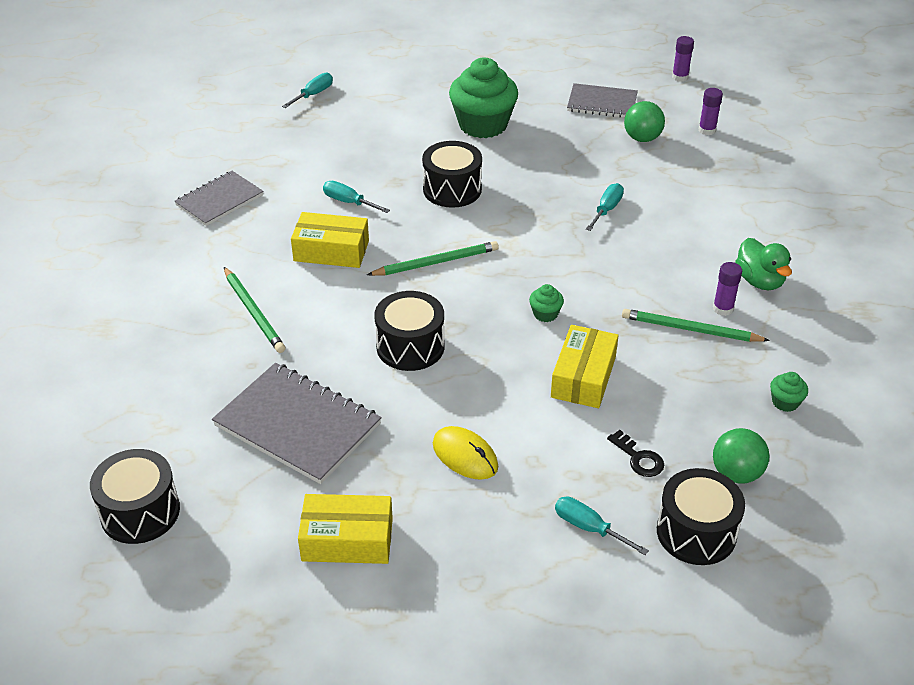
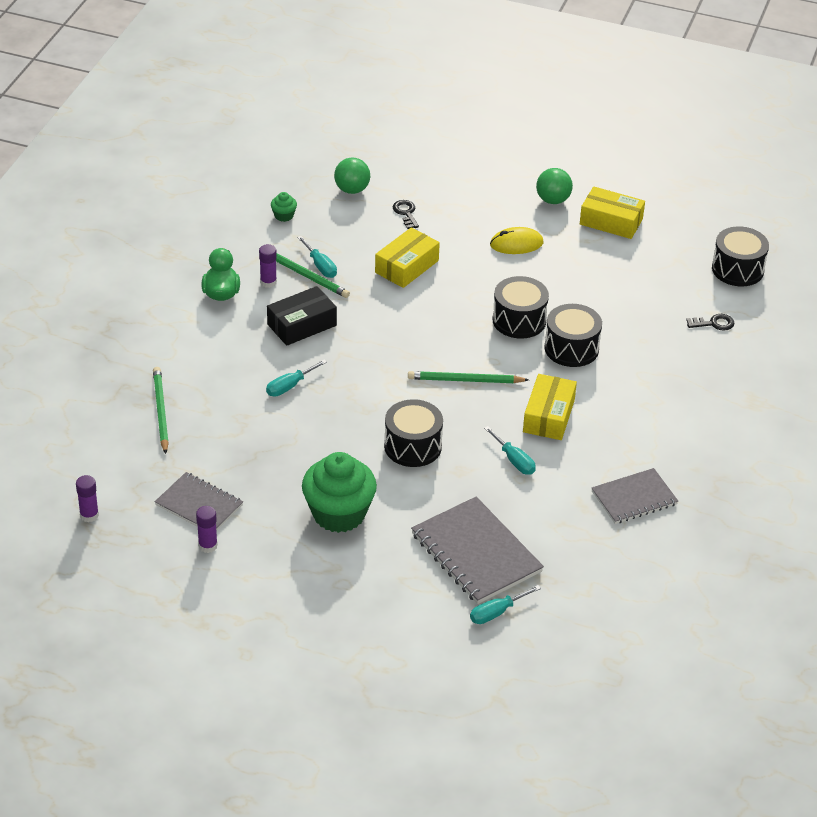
camera: 160 degrees left, 0 degrees up
grey notebook [212,363,382,484] -> grey notebook moved to [411,497,544,604]
green pencil [224,267,286,353] -> green pencil moved to [153,367,169,454]
yellow box [291,212,369,268] -> yellow box turned 75 degrees clockwise [523,374,577,440]
yellow mouse [433,426,498,480] -> yellow mouse turned 75 degrees counterclockwise [490,227,543,254]
green cupcake [529,284,564,322] -> none
turquoise screwdriver [555,496,649,555] -> turquoise screwdriver moved to [297,236,337,278]
green ball [624,101,665,142] -> green ball moved to [536,168,573,204]
black drum [657,468,745,565] -> black drum moved to [545,304,602,367]
purple glue stick [699,88,723,135] -> purple glue stick moved to [196,506,218,553]
none -> black box [267,286,337,346]
none -> black key [686,314,735,331]

